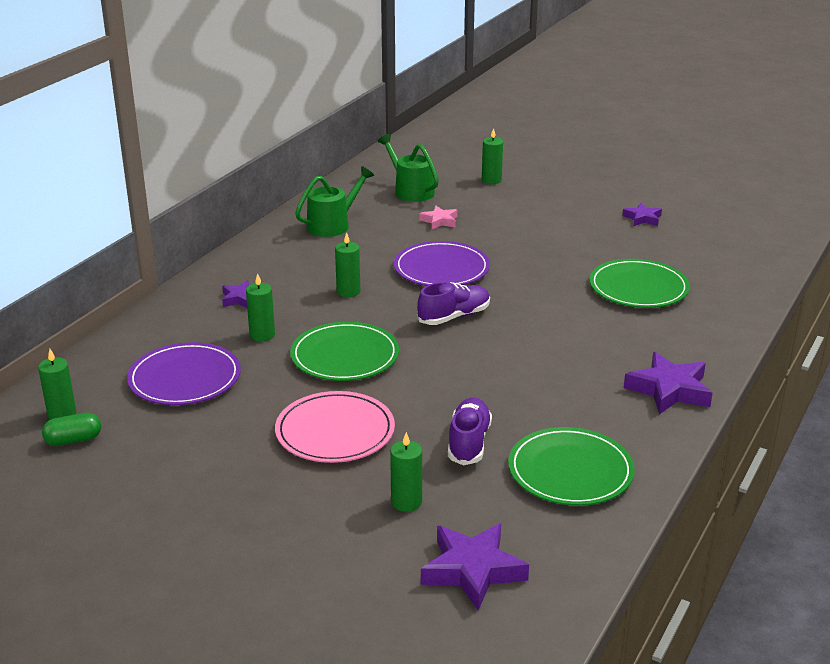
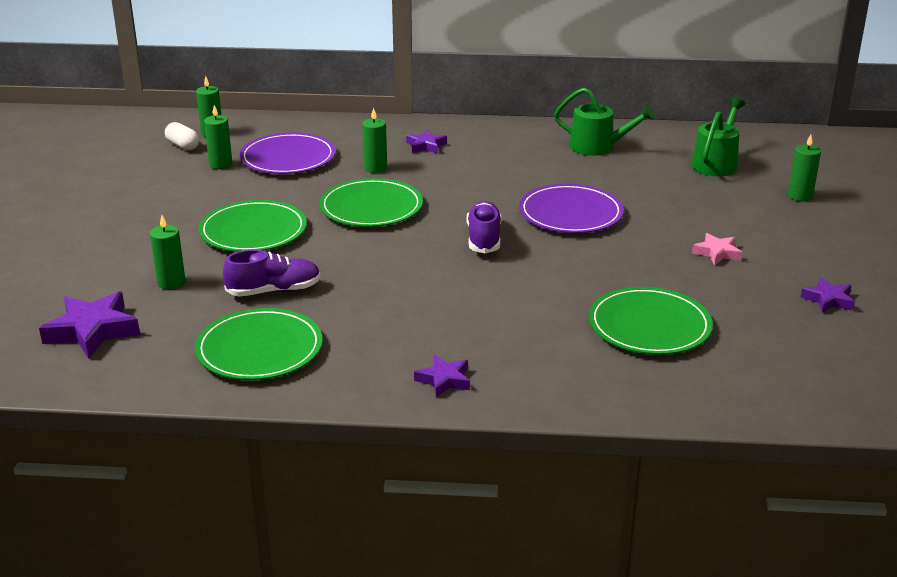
camera: 65 degrees right, 0 degrees up
green capsule [42,412,101,446] -> white capsule [165,122,199,150]
pink plate [275,391,395,463] -> green plate [199,200,307,252]
green candle [335,232,360,297] -> green candle moved to [204,105,232,169]
purple shoe [417,282,490,325] -> purple shoe turned 120 degrees counterclockwise [467,201,501,254]
pink star [419,206,458,229] -> pink star moved to [692,233,743,265]
purple star [624,352,712,414] -> purple star [414,355,470,397], size x0.58

